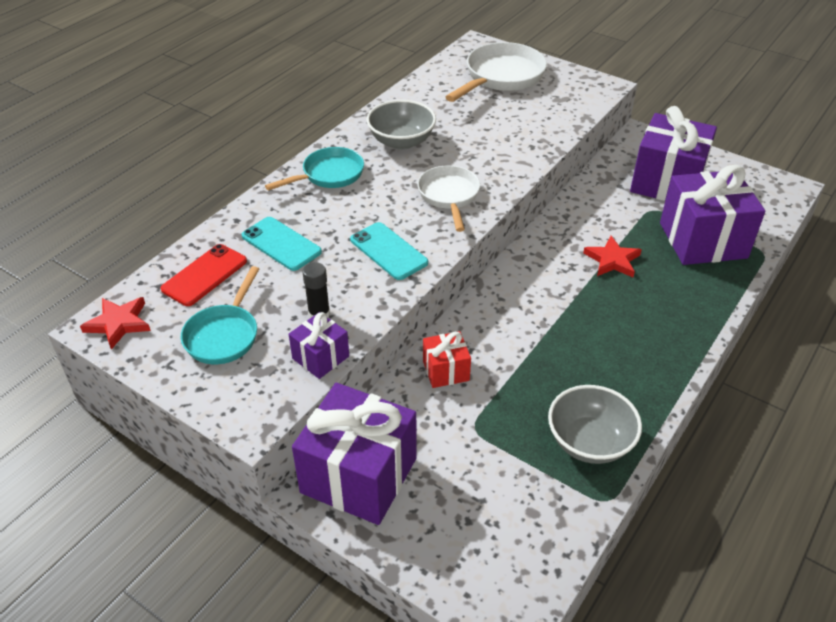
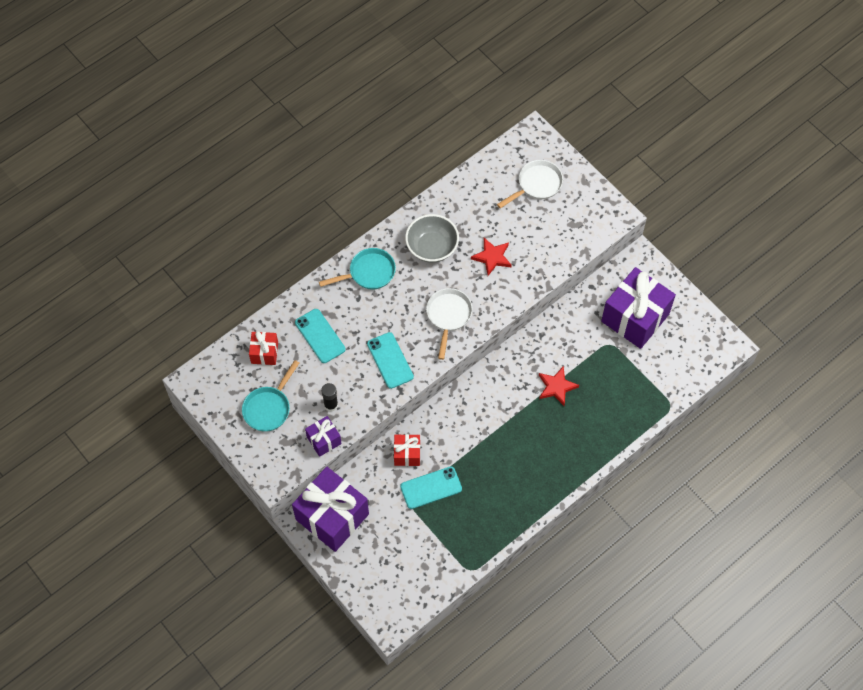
camera: 15 degrees right, 20 degrees up
red star [80,297,151,350] -> red star moved to [471,238,512,276]
red phone [161,244,247,306] -> red gift [249,331,278,365]
white pan [445,42,547,102] -> white pan [497,160,563,208], size x0.66
grey bowl [548,385,642,464] -> none
purple gift [660,165,765,265] -> none
none -> turquoise phone [400,466,462,509]

